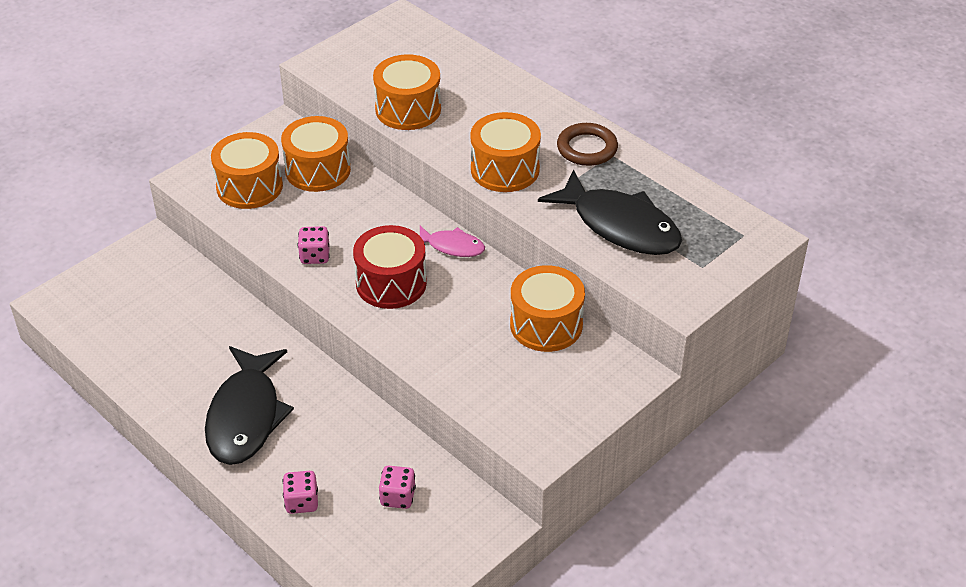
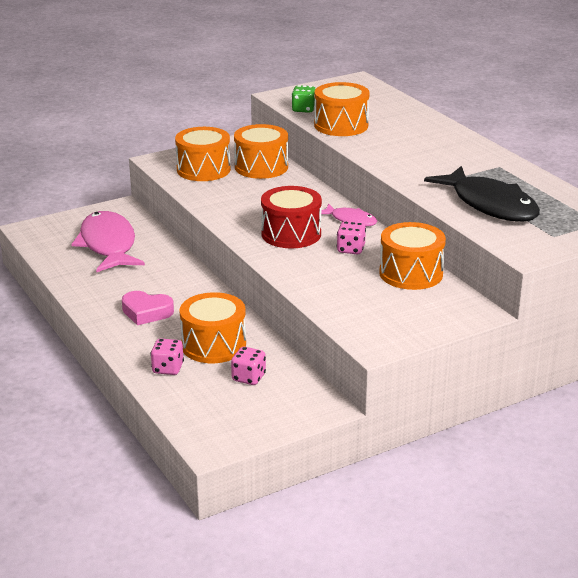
camera: 15 degrees right, 15 degrees down
black fish [205,346,294,465] -> pink heart [122,291,174,325]
pink dice [298,226,330,264] -> pink dice moved to [337,221,366,254]
orange drum [470,112,541,192] -> orange drum moved to [180,292,246,363]
brown ring [557,123,618,166] -> none
none -> pink fish [71,211,145,272]
none -> green dice [292,85,315,113]

